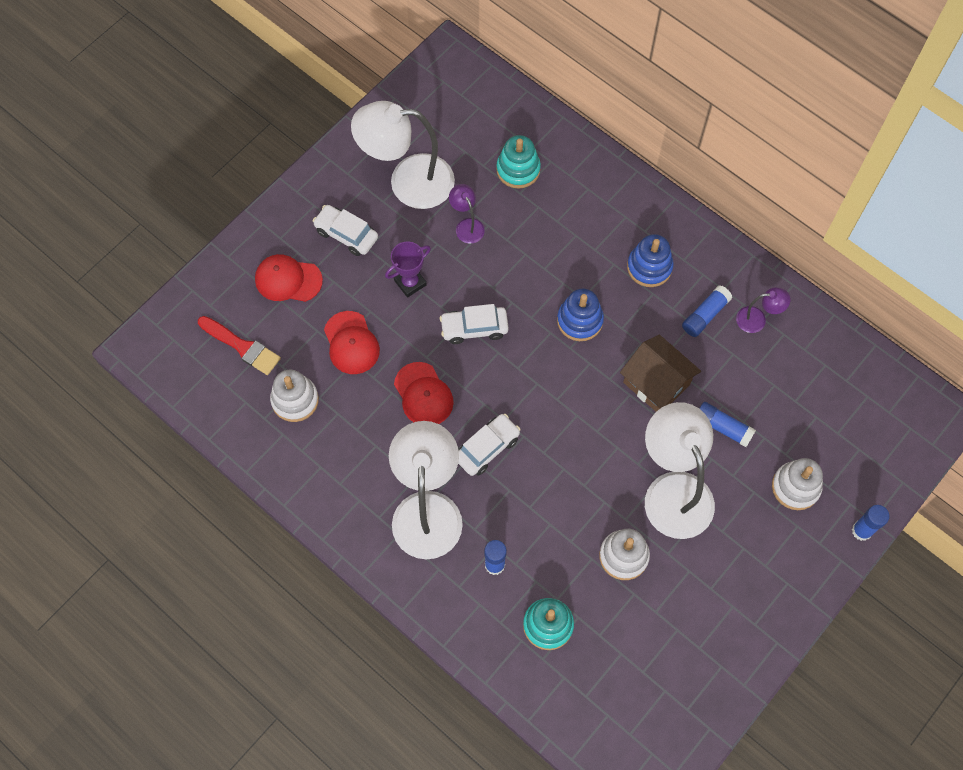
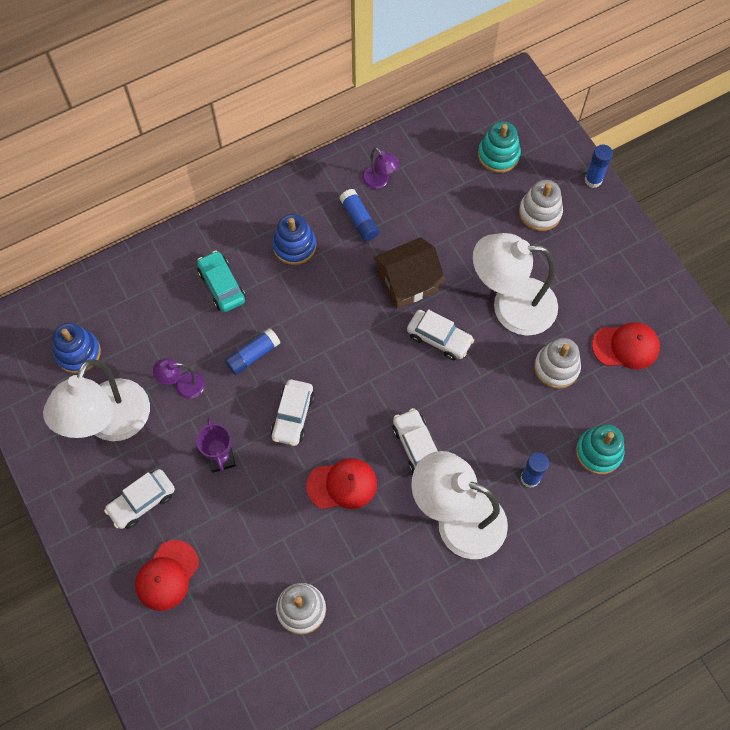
camera: 70 degrees left, 0 degrees up
red brush [198,316,281,375] -> none
red cap [324,311,380,374] -> red cap moved to [592,322,660,369]
turquoise stacking toy [496,135,541,189] -> turquoise stacking toy moved to [478,121,521,173]
blue stacking toy [557,289,604,341] -> blue stacking toy moved to [52,323,101,374]
blue glue stick [699,402,756,447] -> blue glue stick moved to [225,328,280,375]
purple lamp [736,287,790,333] -> purple lamp turned 120 degrees clockwise [362,148,399,189]
none -> turquoise car [197,250,245,312]
none -> white car [407,309,474,360]

